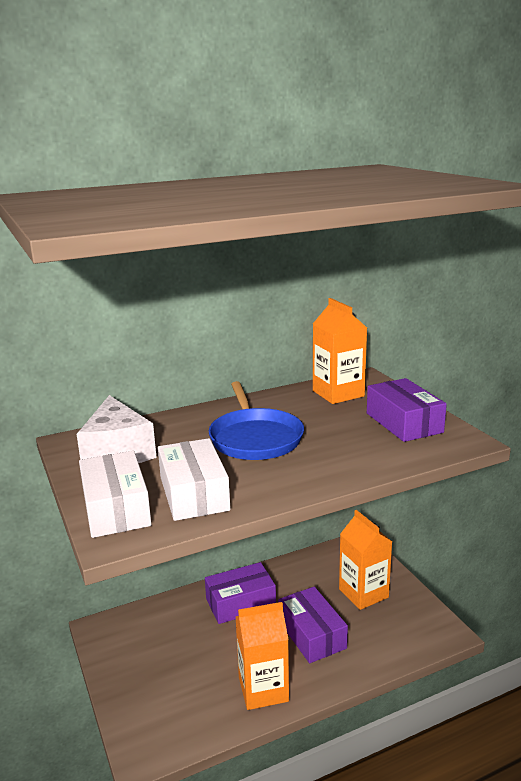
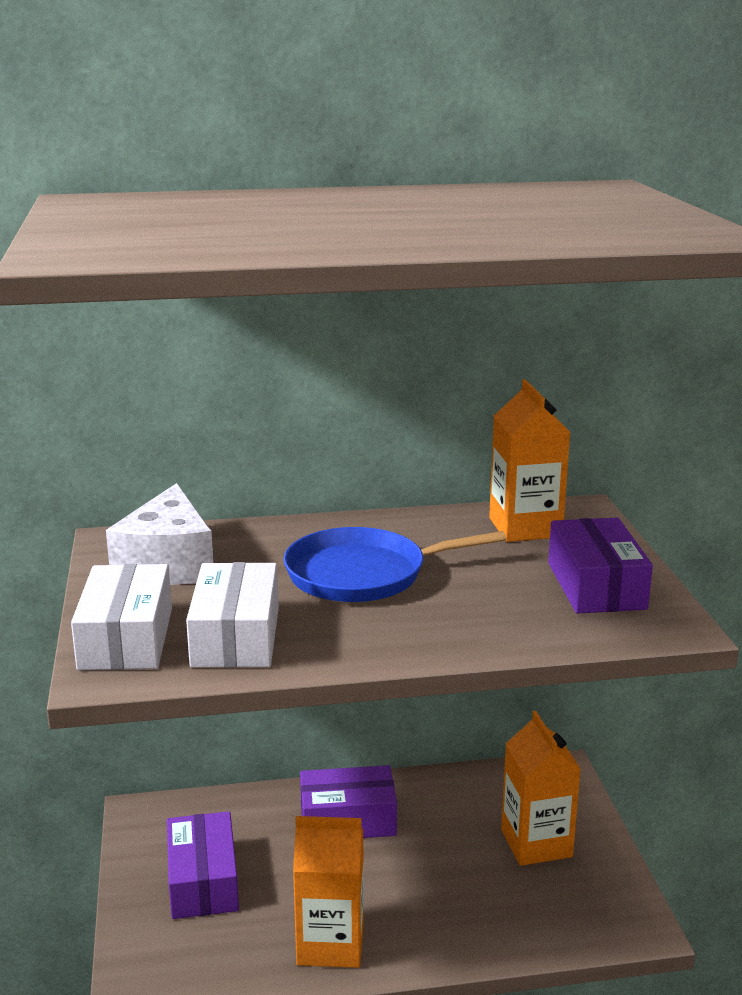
camera: 15 degrees right, 0 degrees up
blue pan [209,381,304,460] -> blue pan turned 75 degrees clockwise [283,527,506,602]
purple box [278,587,348,663] -> purple box moved to [167,811,239,919]

